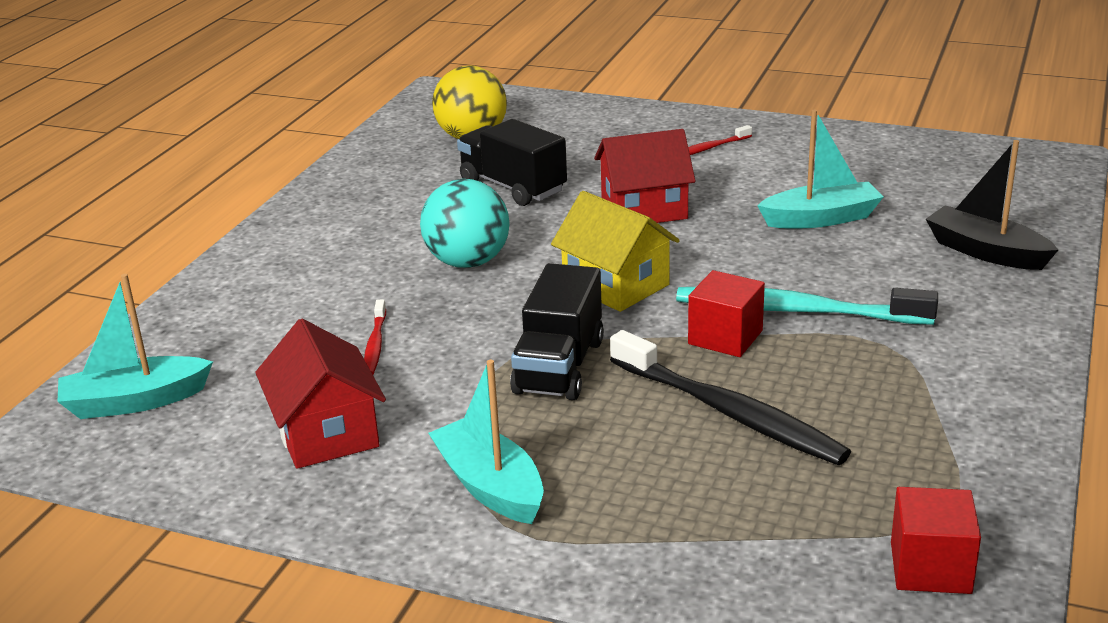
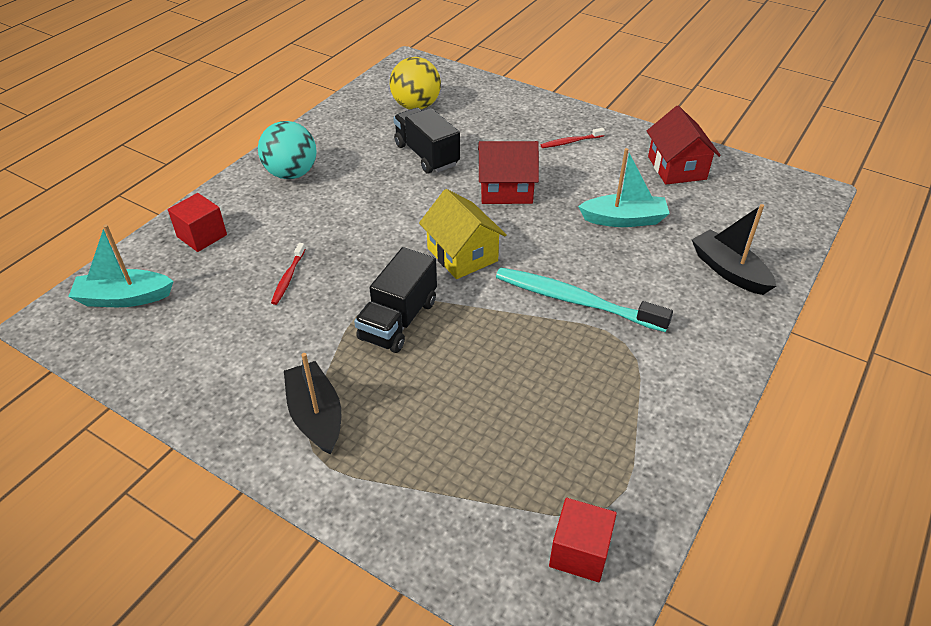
camera: 10 degrees right, 15 degrees up
red house [255,319,386,469] -> red house moved to [647,106,721,185]
turquoise ball [420,179,510,268] -> turquoise ball moved to [258,121,317,179]
turquoise boat [428,360,544,524] -> black boat [284,353,341,455]
black toothbrush [610,330,851,465] -> none
red cube [688,270,765,357] -> red cube moved to [168,193,227,252]

